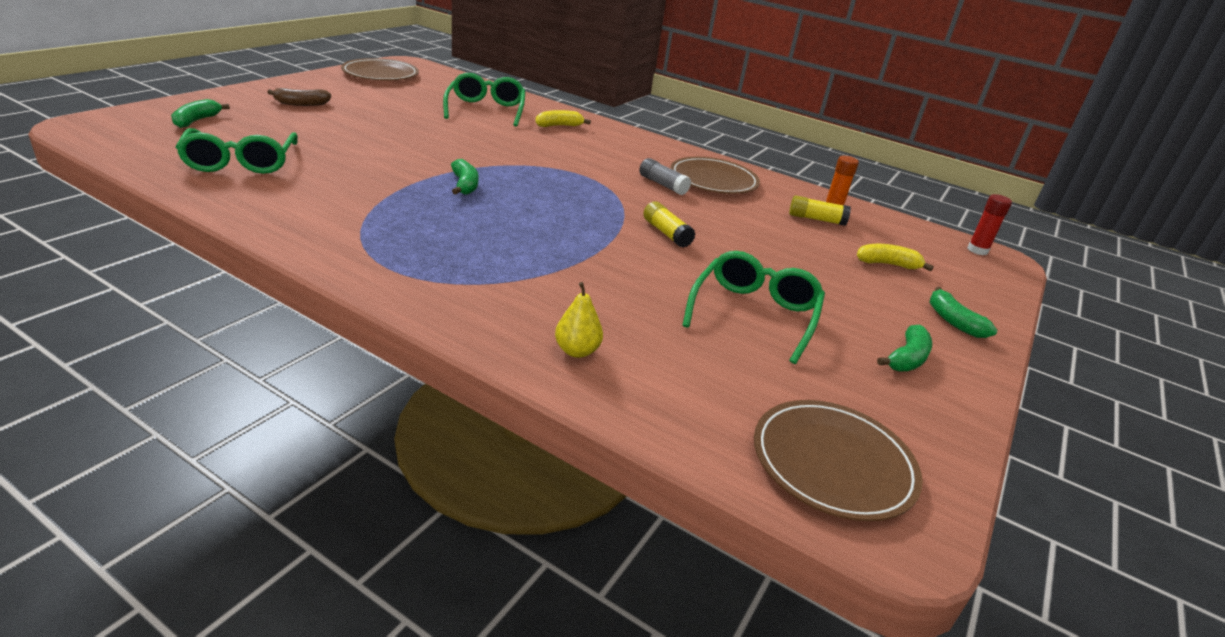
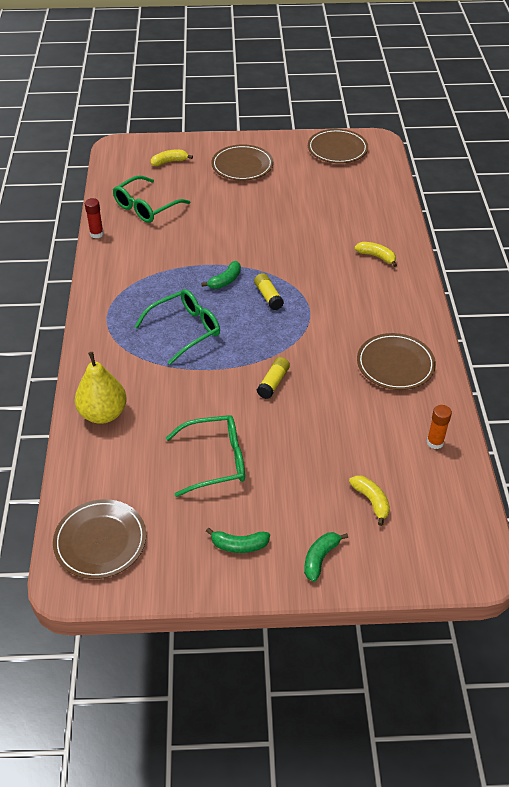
camera: 60 degrees right, 15 degrees up
green banana [171,99,230,128] -> yellow banana [151,150,193,166]
brown banana [267,88,331,106] -> brown plate [211,145,273,181]
green glasses [443,73,525,127] -> green glasses moved to [134,289,220,365]
yellow pear [555,282,603,358] -> yellow pear [75,352,127,424], size x1.86
grey glue stick [639,158,691,195] -> none
yellow glue stick [789,195,851,226] -> yellow glue stick moved to [254,273,284,310]
red glue stick [967,194,1012,255] -> red glue stick moved to [85,198,104,238]

